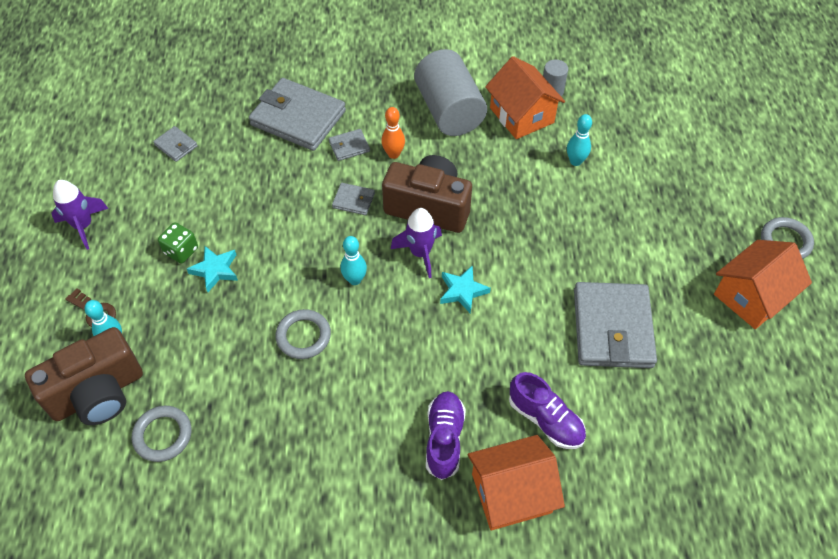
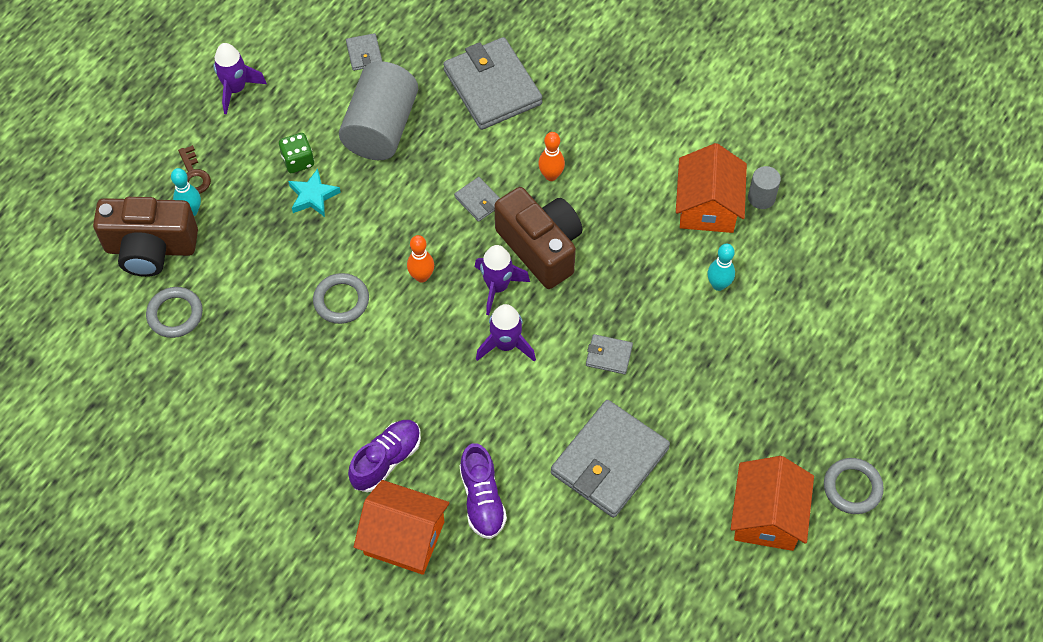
camera: 35 degrees right, 5 degrees up
grey wallet [329,129,370,161] -> grey wallet moved to [586,334,633,374]
turquoise bowling pin [340,236,367,285] -> orange bowling pin [407,235,434,283]
grey cylinder [414,49,487,136] -> grey cylinder moved to [339,61,418,160]
turquoise star [440,265,491,314] -> purple rocket [476,304,536,362]
orange house [714,240,812,329] -> orange house turned 75 degrees counterclockwise [731,456,814,551]

